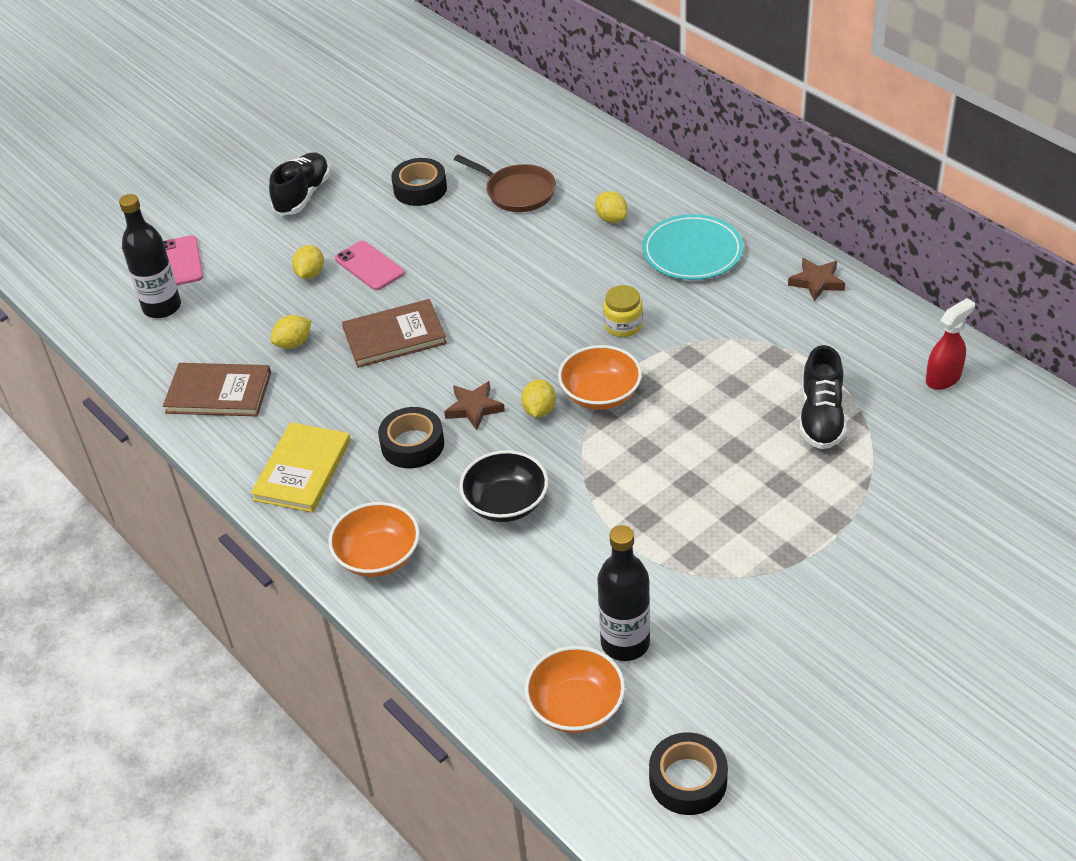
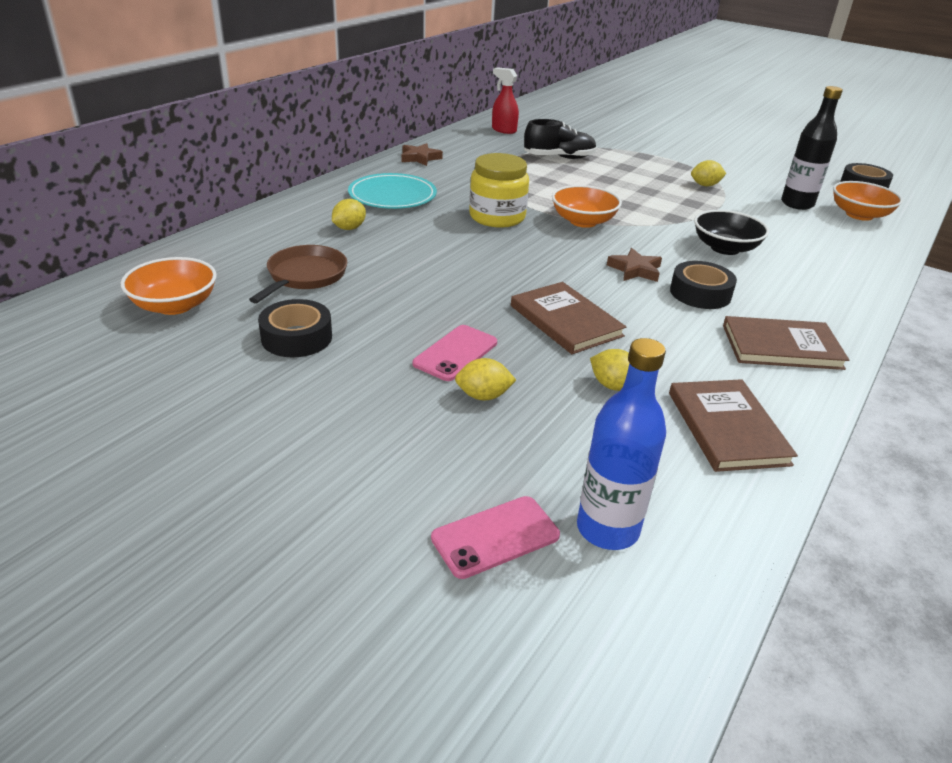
camera: 110 degrees left, 10 degrees down
black bottle [119,194,181,318] -> blue bottle [577,338,666,550]
yellow book [250,422,351,513] -> brown book [723,316,849,370]
black shoe [269,152,330,216] -> none
orange bowl [328,502,420,577] -> orange bowl moved to [121,257,217,315]
yellow lemon [521,379,556,417] -> yellow lemon moved to [691,160,726,186]
yellow jar [603,285,643,337] -> yellow jar [469,153,529,228], size x1.68

